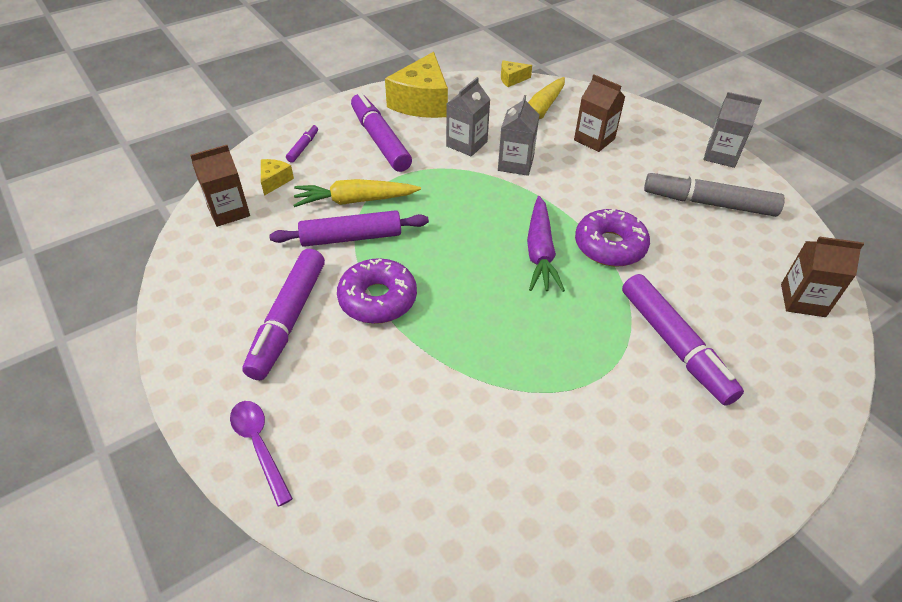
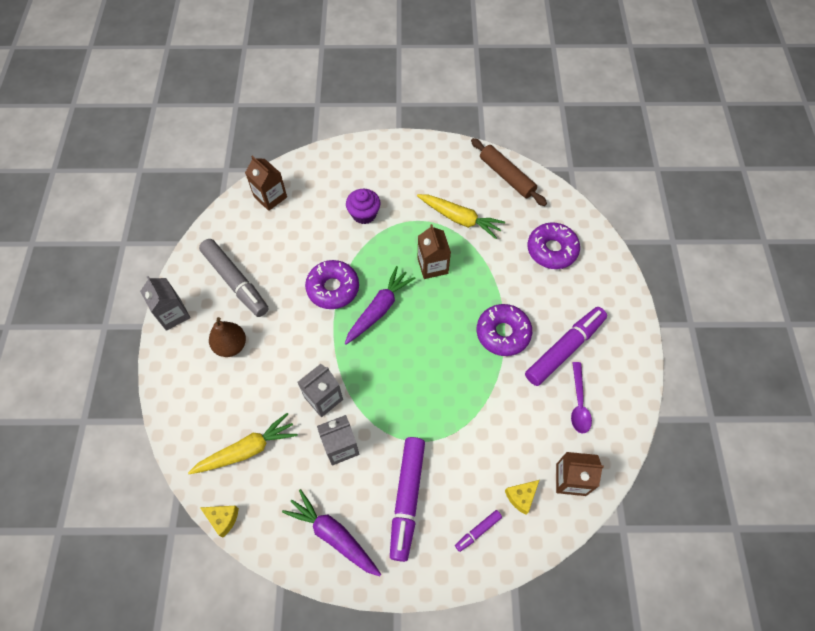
camera: 145 degrees left, 15 degrees up
purple spoon [230,401,293,507] -> purple spoon moved to [571,362,592,434]
purple rolling pin [269,210,429,247] -> none
yellow carrot [293,179,421,207] -> yellow carrot moved to [417,194,505,239]
yellow cheese [385,52,448,118] -> purple carrot [282,489,381,576]
brown carton [574,74,625,152] -> brown carton moved to [418,224,451,279]
purple marker [622,274,744,406] -> purple cupcake [346,189,380,224]
none -> brown pear [209,317,246,357]
none -> brown rolling pin [471,138,547,206]
none -> purple donut [528,222,580,269]

